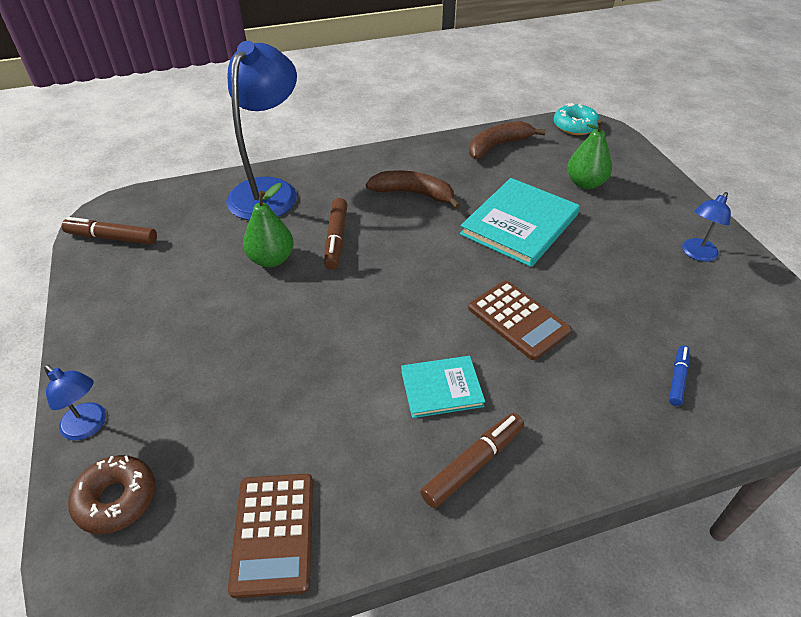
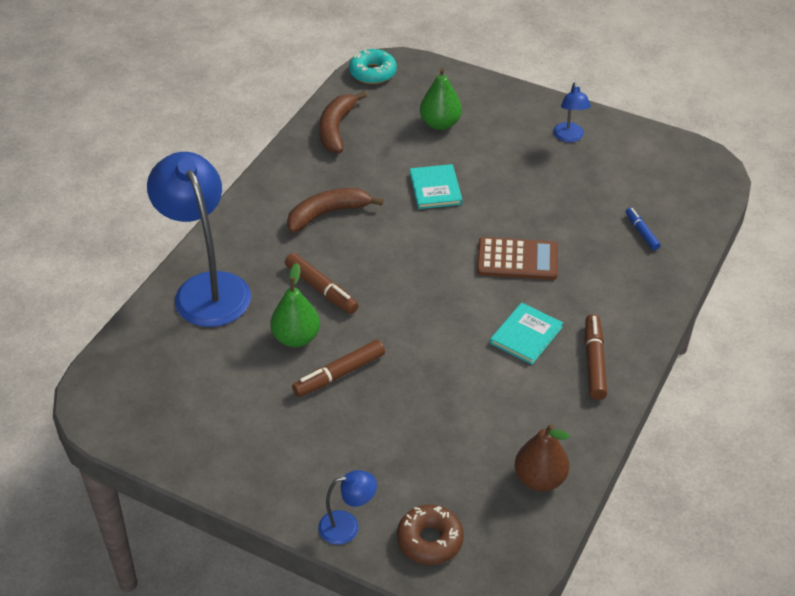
camera: 45 degrees left, 0 degrees up
brown marker [62,217,157,245] -> brown marker moved to [292,340,385,397]
brown calculator [228,474,313,598] -> brown pear [515,424,570,492]
turquoise book [460,178,580,267] -> turquoise book [410,164,462,209], size x0.57

